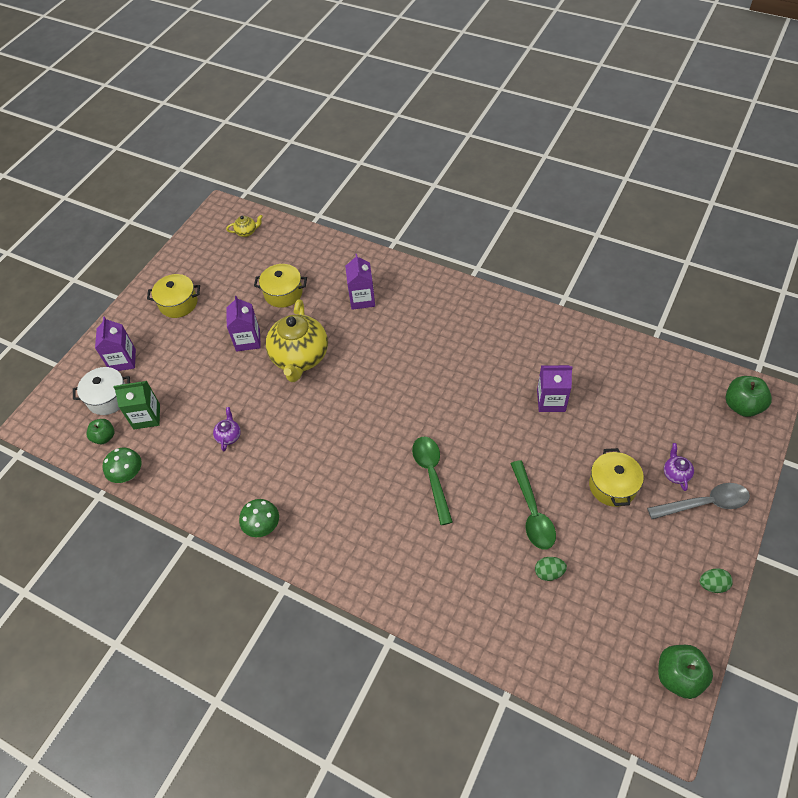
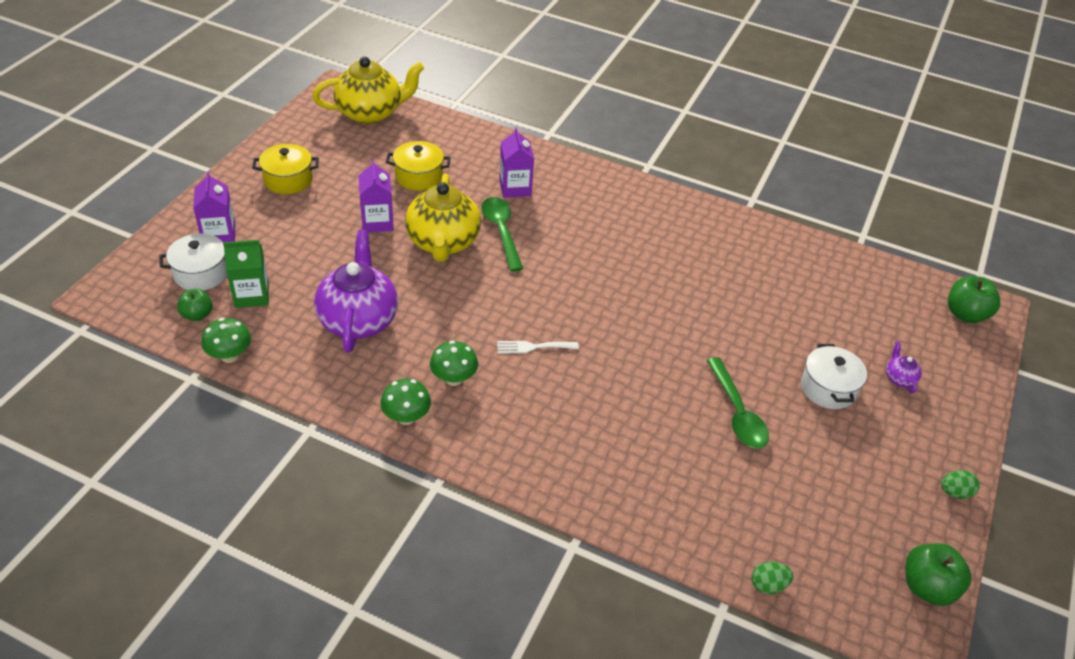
camera: 10 degrees left, 10 degrees down
purple teapot [213,407,241,451] -> purple teapot [314,230,398,353], size x2.41
yellow teapot [226,215,263,237] -> yellow teapot [312,57,424,124], size x2.41
green spoon [412,437,453,525] -> green spoon moved to [481,197,523,272]
green egg [535,557,567,581] -> green egg moved to [751,562,794,594]
purple carton [537,365,573,412] -> none
yellow pot [589,448,644,507] -> white pot [801,344,867,409]
grey spoon [647,483,750,519] -> none
none -> green mushroom [430,341,478,386]
none -> white fork [497,341,579,354]

